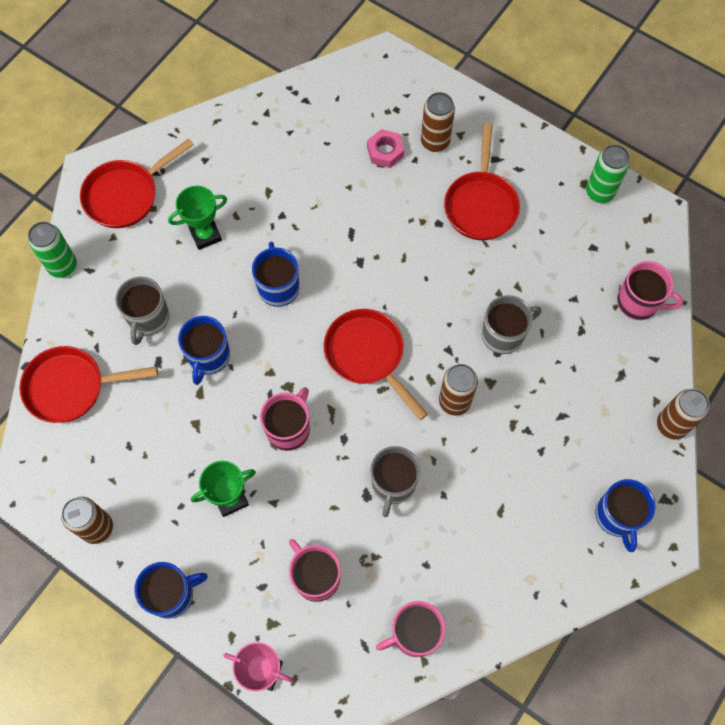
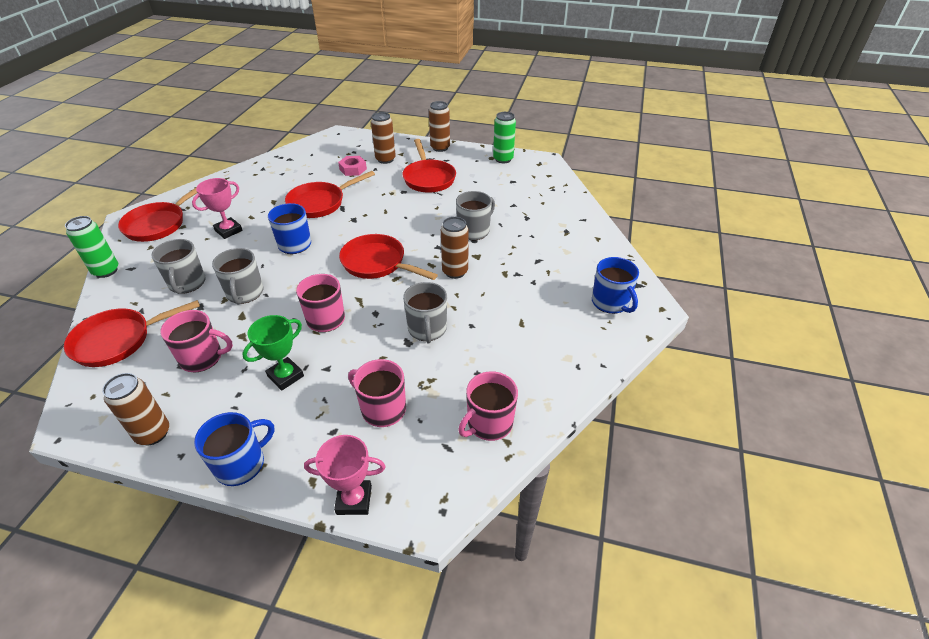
camera: 20 degrees left, 25 degrees down
green trophy [168,186,227,250] -> pink trophy [192,178,243,239]
blue mug [178,316,230,385] -> grey mug [212,248,263,304]
pink mug [617,261,683,320] -> pink mug moved to [160,310,233,372]
brown can [657,389,709,439] -> brown can moved to [429,101,450,152]
none -> red pan [285,171,375,218]

